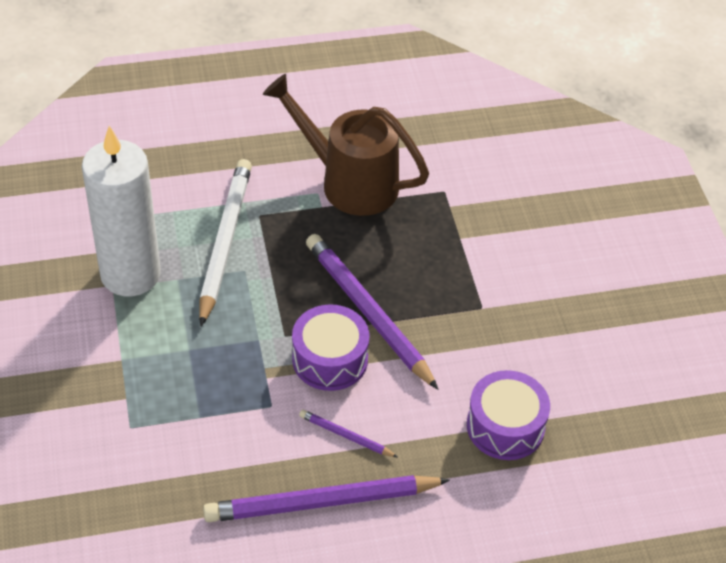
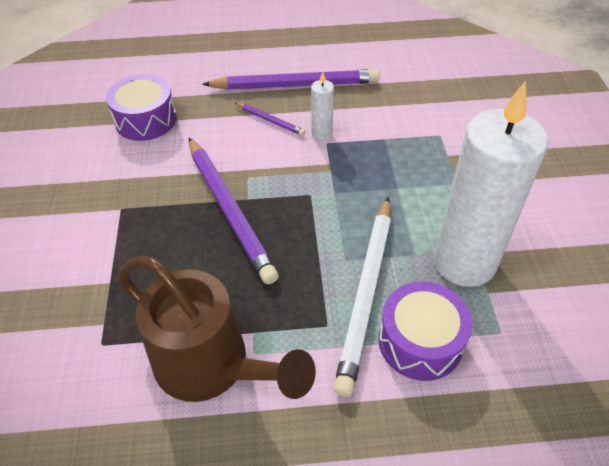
camera: 170 degrees left, 0 degrees up
purple drum [292,304,369,391] -> purple drum moved to [379,281,473,381]
none -> white candle [311,72,334,140]

